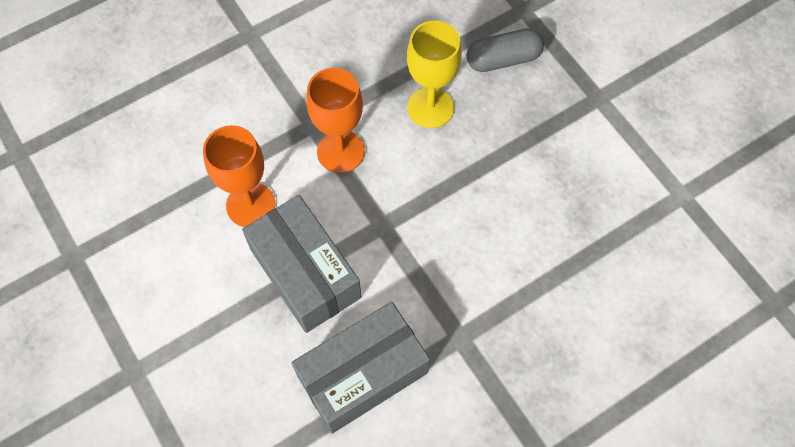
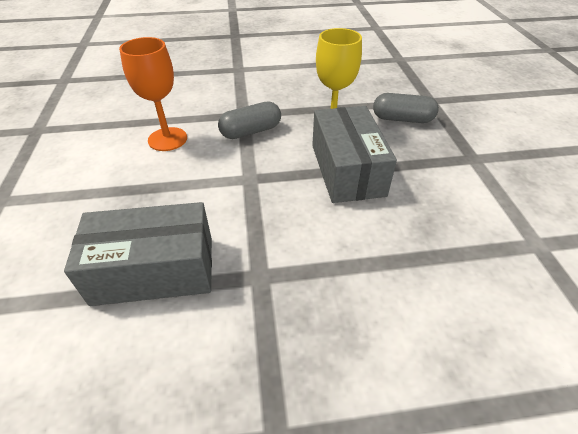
camera: 25 degrees right, 20 degrees down
grey box [242,195,361,333] -> grey box moved to [312,106,397,203]
orange goblet [306,68,365,173] -> grey capsule [218,101,281,139]

